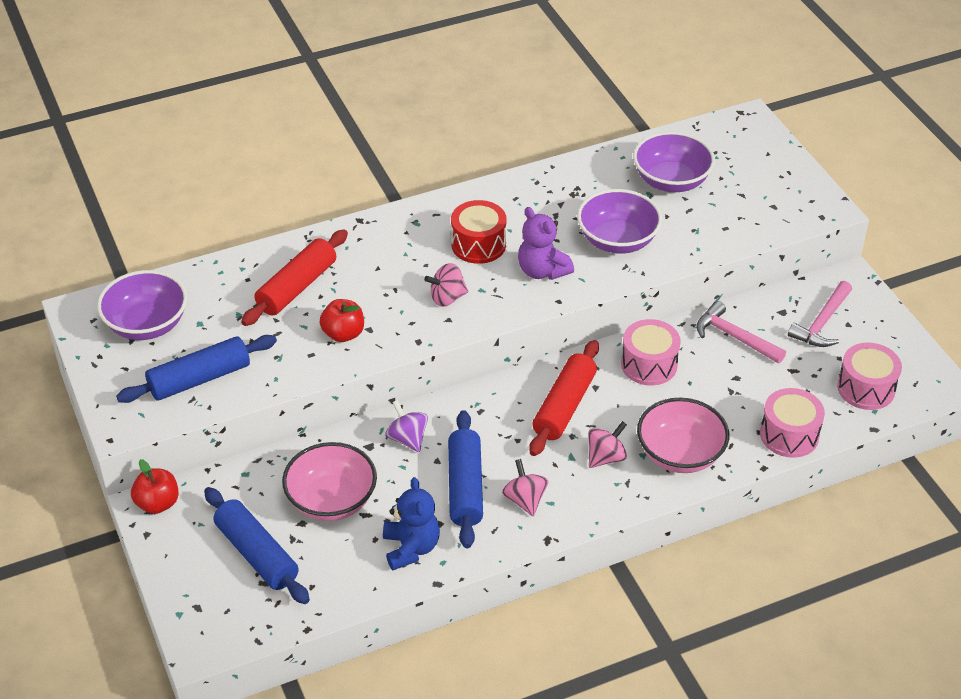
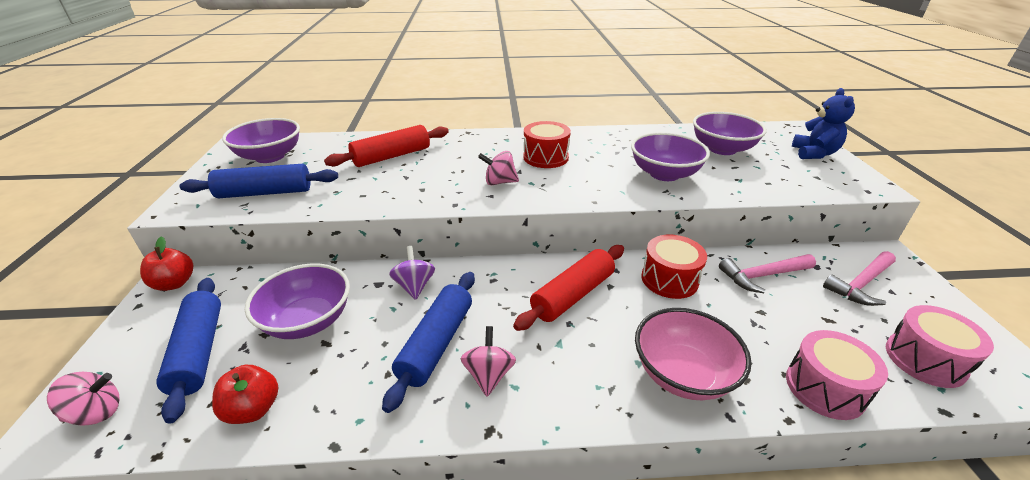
camera: 20 degrees right, 10 degrees down
pink bowl [282,442,377,521] -> purple bowl [245,263,350,339]
red apple [320,299,364,342] -> red apple moved to [212,365,278,424]
blue teddy bear [383,477,440,570] -> blue teddy bear moved to [792,88,855,159]
purple teddy bear [518,207,574,280] -> none
pink spinning top [588,421,627,468] -> pink spinning top moved to [47,372,120,425]
pink drum [621,319,681,385] -> red drum [641,235,707,299]
pink hammer [696,301,786,364] -> pink hammer turned 75 degrees counterclockwise [719,254,816,293]

